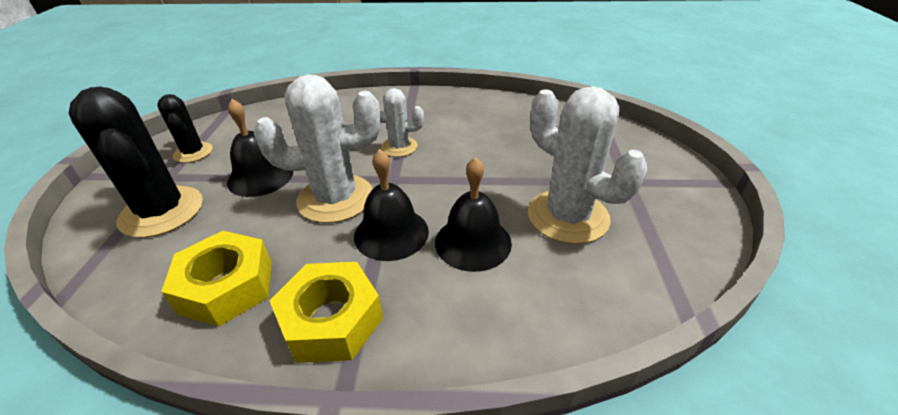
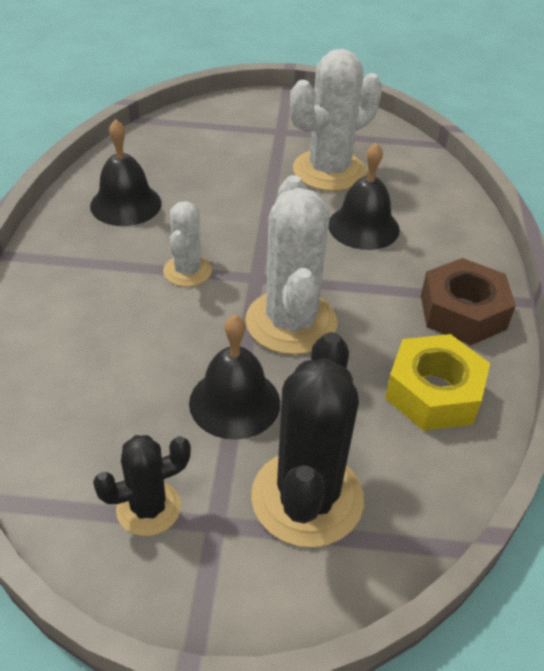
camera: 90 degrees left, 5 degrees up
black cactus [69,87,203,238] -> black cactus turned 45 degrees counterclockwise [251,332,364,547]
yellow nut [269,262,383,363] -> brown nut [421,258,516,345]
black bell [354,149,429,261] -> black bell moved to [90,119,162,226]

